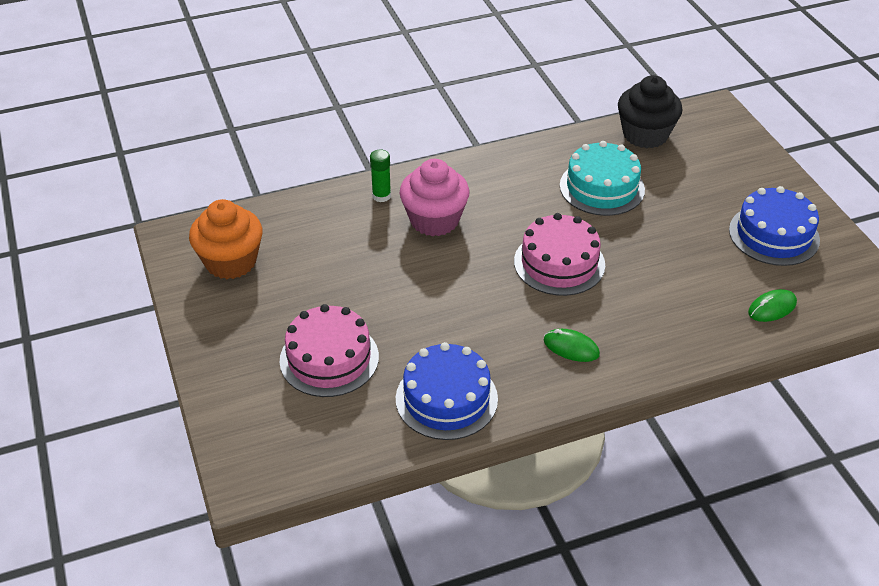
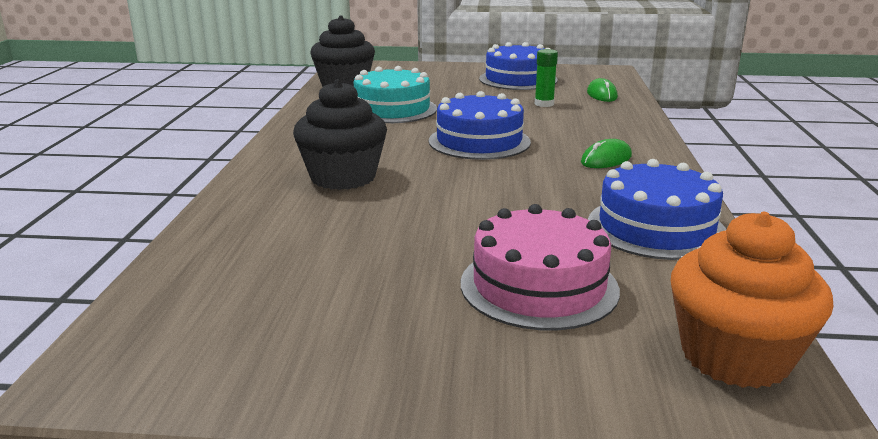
camera: 65 degrees left, 20 degrees down
orange cupcake [189,199,262,279] -> orange cupcake moved to [671,212,833,389]
green glue stick [370,149,391,202] -> green glue stick moved to [535,49,558,107]
pink cupcake [399,159,470,236] -> black cupcake [293,80,387,190]
pink cake [514,213,605,296] -> blue cake [428,91,531,160]

